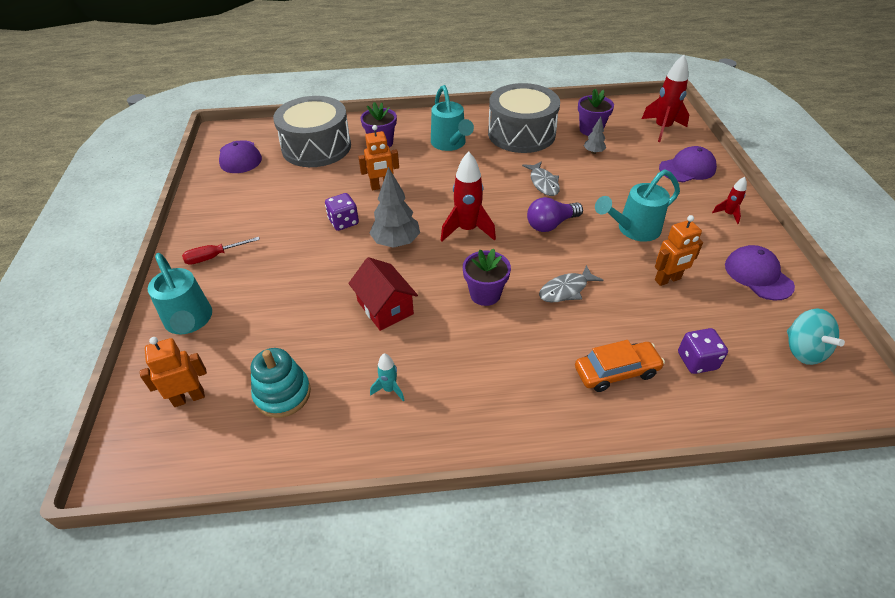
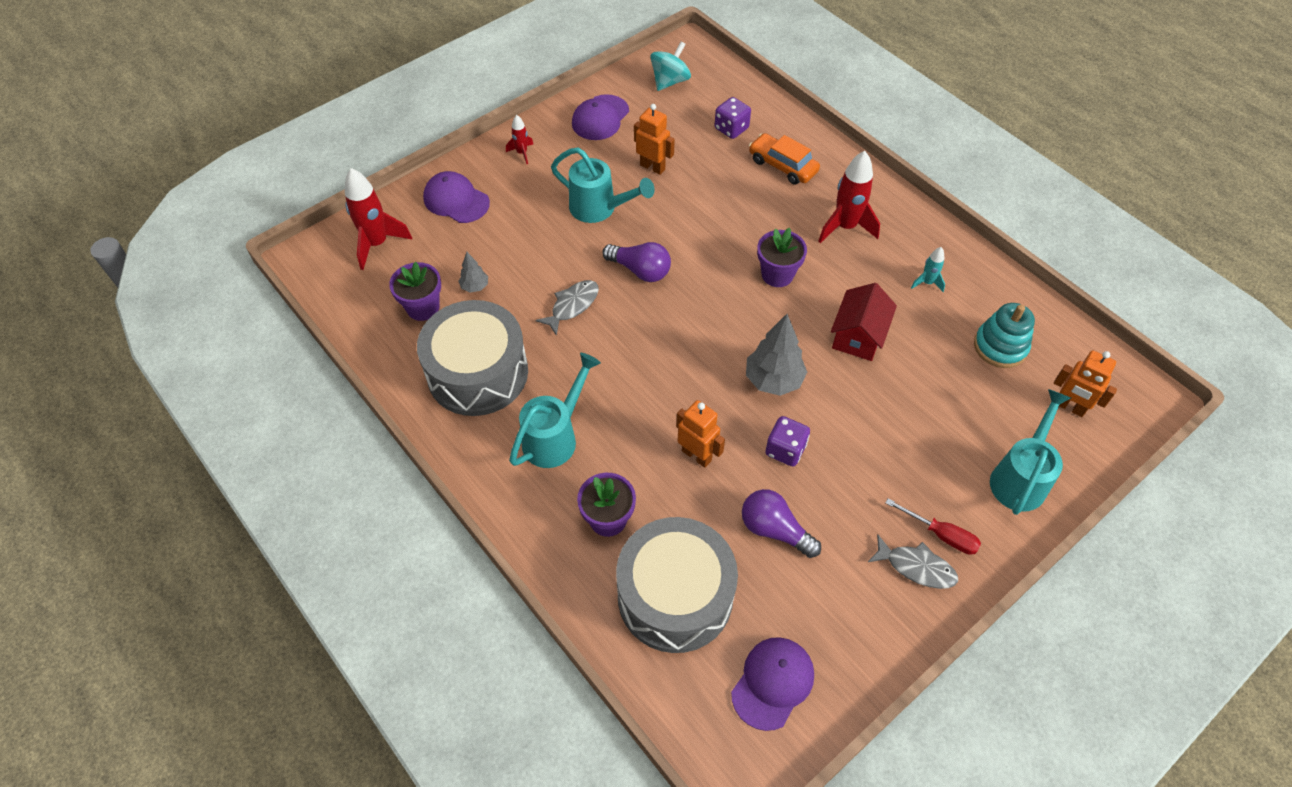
camera: 125 degrees left, 10 degrees up
red rocket [441,152,496,241] -> red rocket moved to [818,151,880,243]
grey fish [539,265,603,303] -> grey fish moved to [868,534,958,589]
none -> purple light bulb [742,489,821,558]

